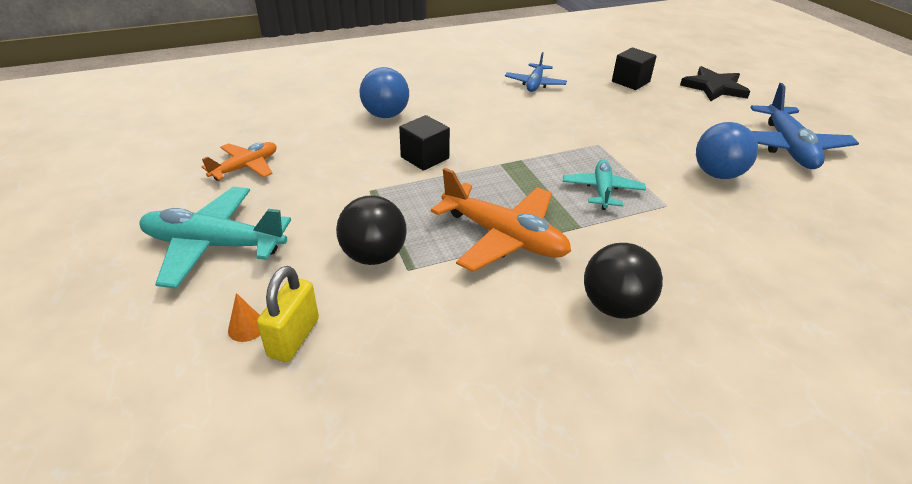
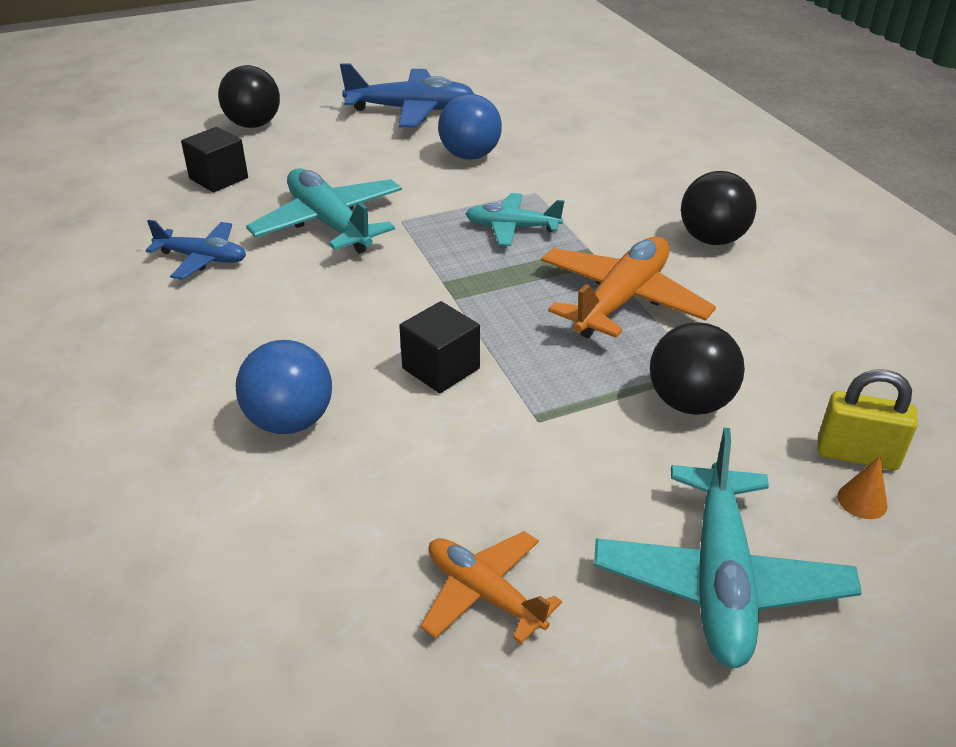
camera: 90 degrees left, 0 degrees up
black star [680,66,750,101] -> black ball [218,65,280,128]
none -> turquoise plane [246,168,402,254]

